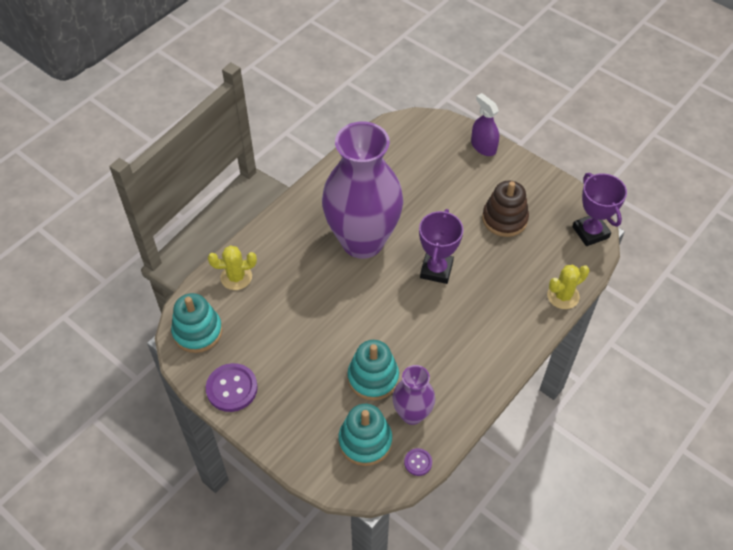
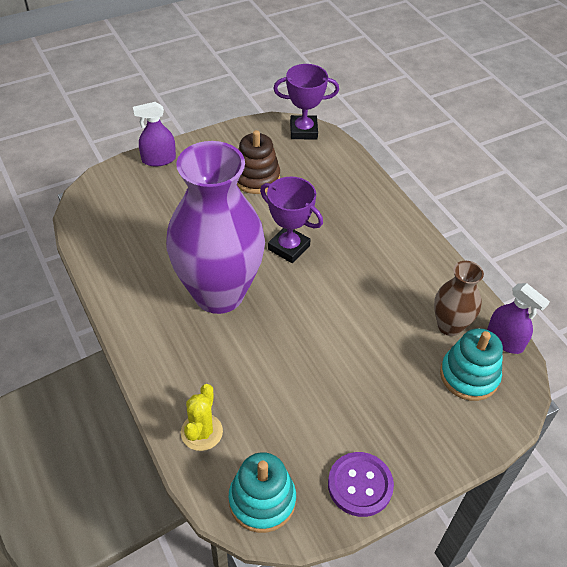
camera: 70 degrees left, 5 degrees down
turquoise stacking toy [348,340,399,401] -> none
purple vase [392,365,435,425] -> brown vase [434,261,484,336]
purple button [404,448,432,476] -> purple spray bottle [487,283,550,354]
yellow cactus [547,265,589,309] -> none

